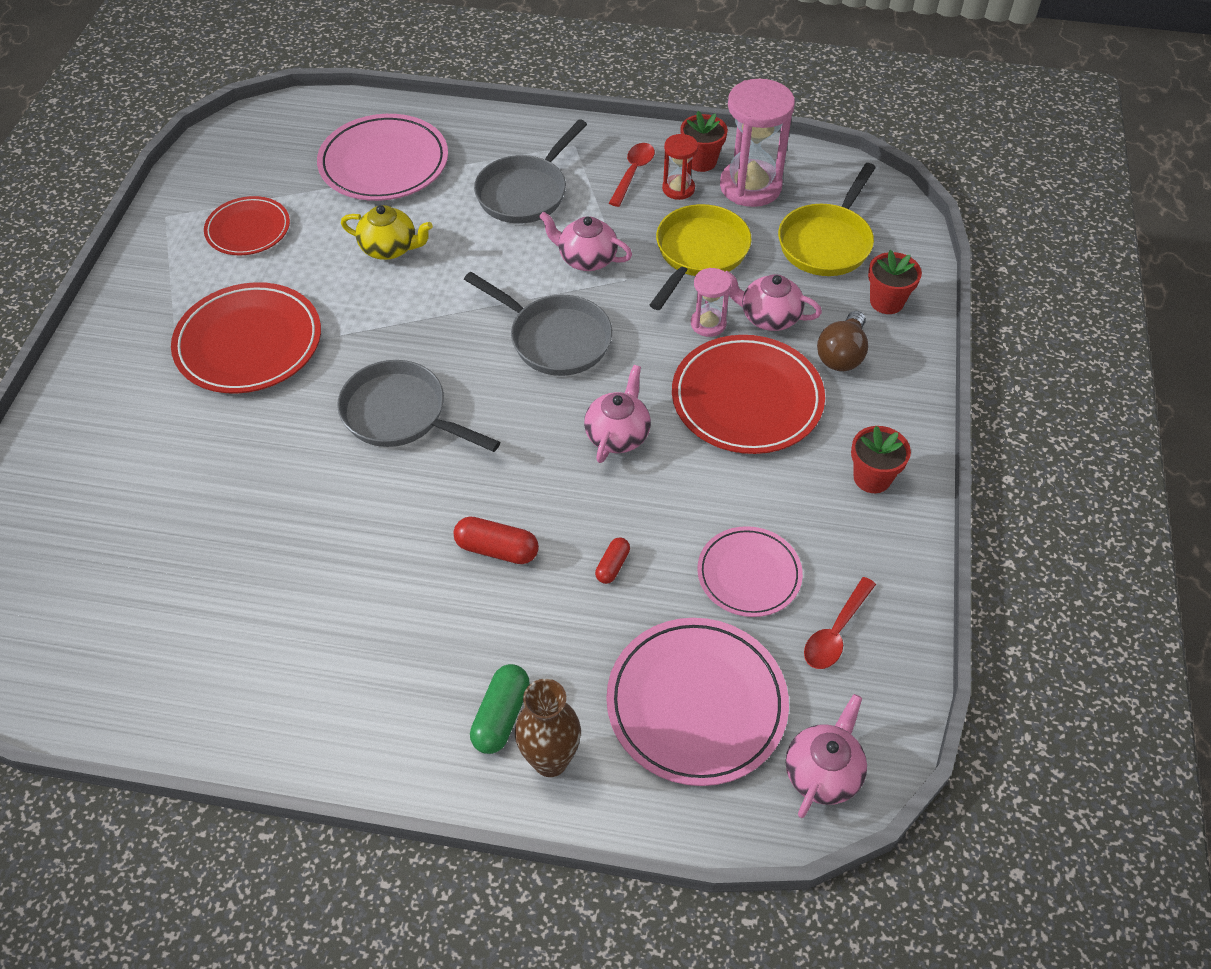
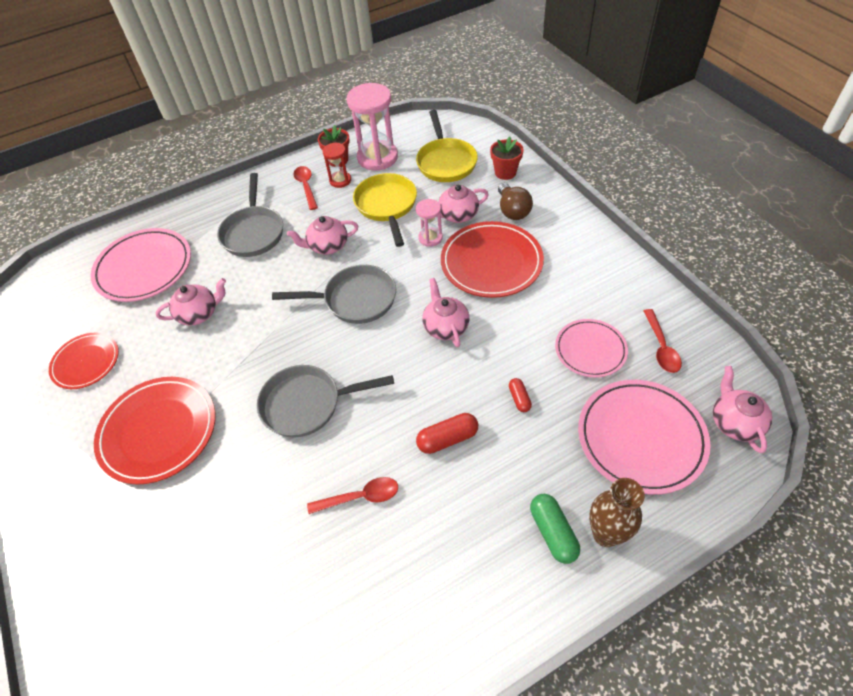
camera: 35 degrees left, 0 degrees up
yellow teapot [341,205,433,260] -> pink teapot [155,278,226,326]
red flower pot [851,426,911,493] -> none
none -> red spoon [307,477,398,514]

